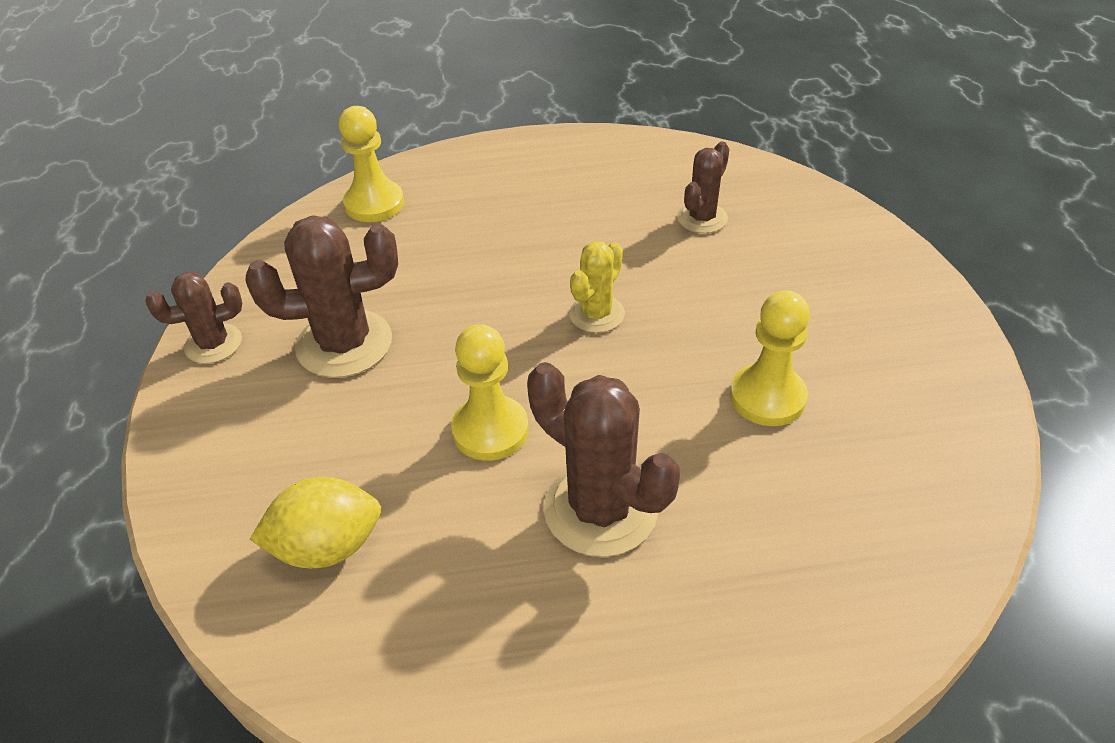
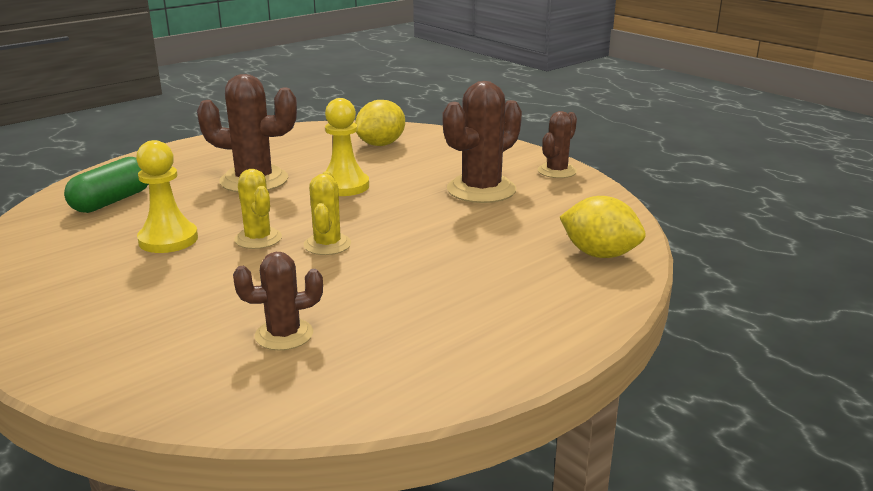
camera: 145 degrees right, 20 degrees down
yellow pawn [339,106,404,222] -> yellow lemon [560,196,646,258]
brown cactus [677,142,730,233] -> brown cactus turned 75 degrees clockwise [233,252,323,351]
none -> green capsule [64,157,148,213]
none -> yellow cactus [234,169,282,249]

